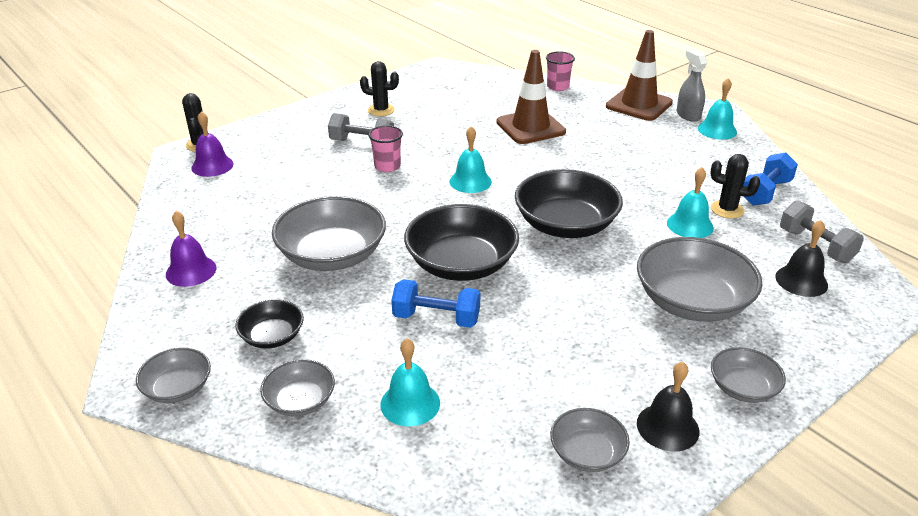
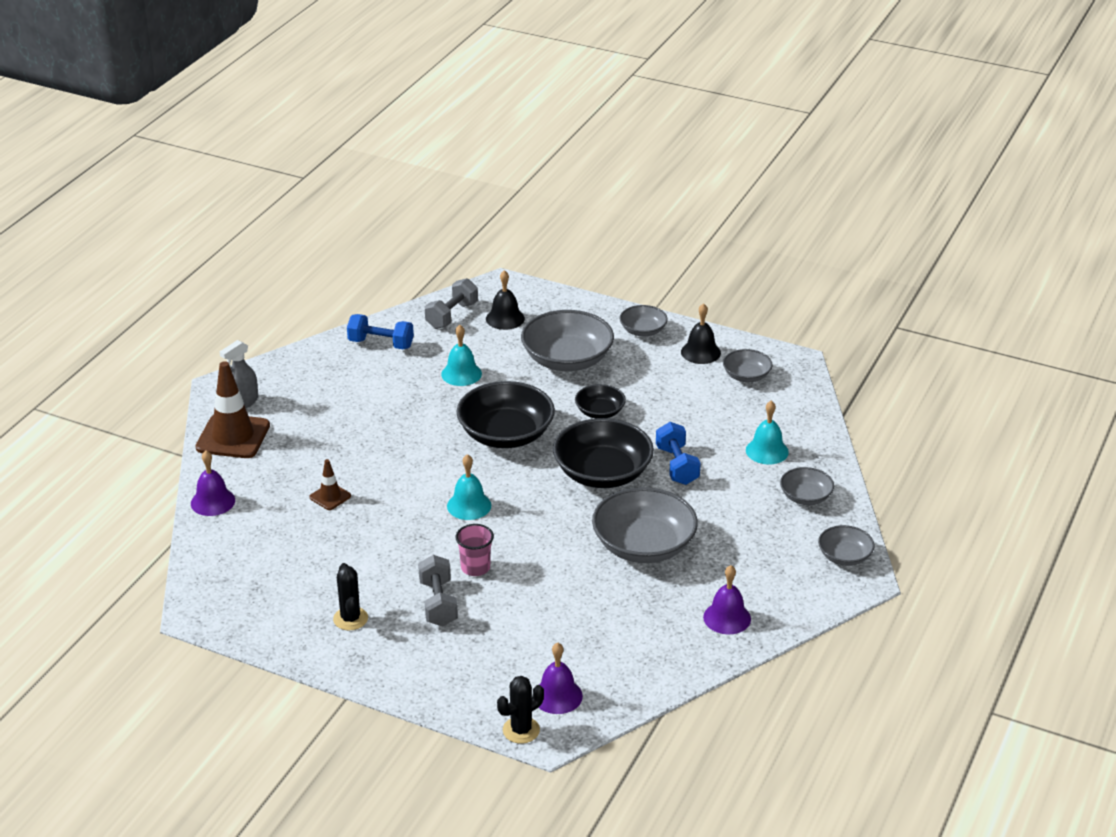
camera: 115 degrees left, 0 degrees up
black bowl [235,299,304,348] -> black bowl moved to [575,384,626,418]
brown traffic cone [496,50,566,144] -> brown traffic cone [309,459,351,510], size x0.50
pink cup [546,51,575,91] -> purple bell [191,451,235,516]
turquoise bell [698,78,737,140] -> none
black cactus [710,154,760,218] -> none

